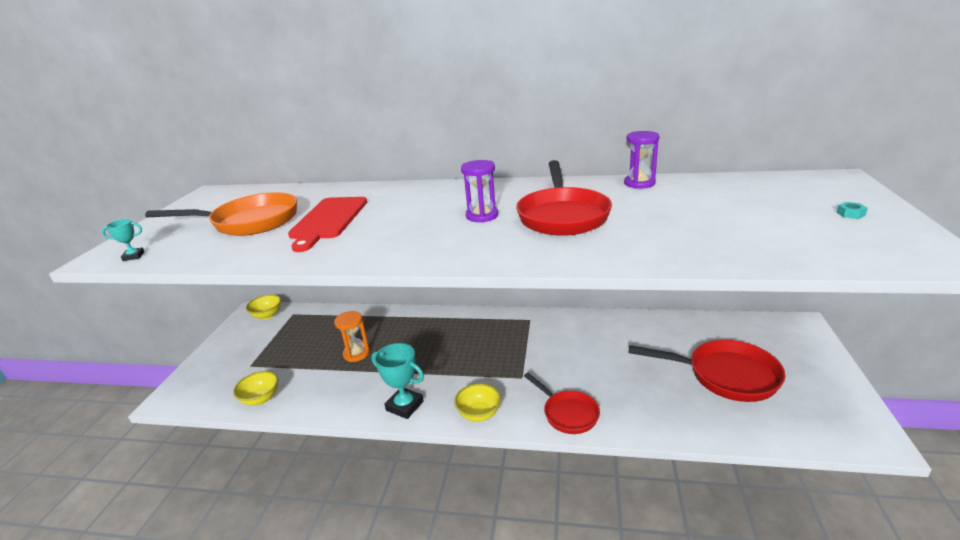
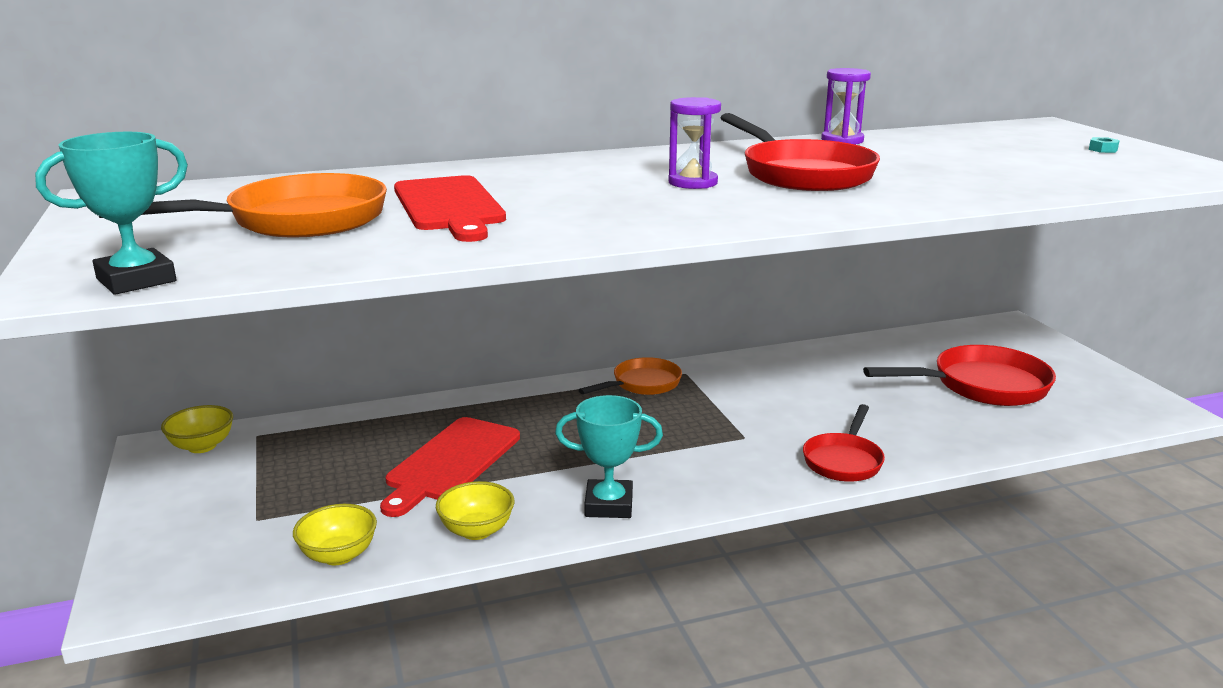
camera: 30 degrees left, 5 degrees down
turquoise trophy [102,219,144,261] -> turquoise trophy [35,132,188,295], size x1.93
orange hourglass [334,311,370,362] -> red cutting board [380,417,520,517]
yellow bowl [454,383,501,422] -> yellow bowl moved to [436,481,515,540]
red pan [524,373,600,434] -> red pan turned 90 degrees clockwise [803,404,885,482]
none -> orange pan [579,357,682,395]

